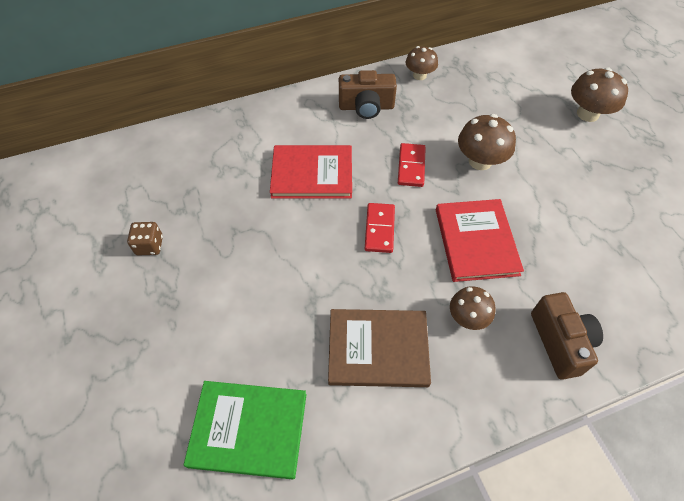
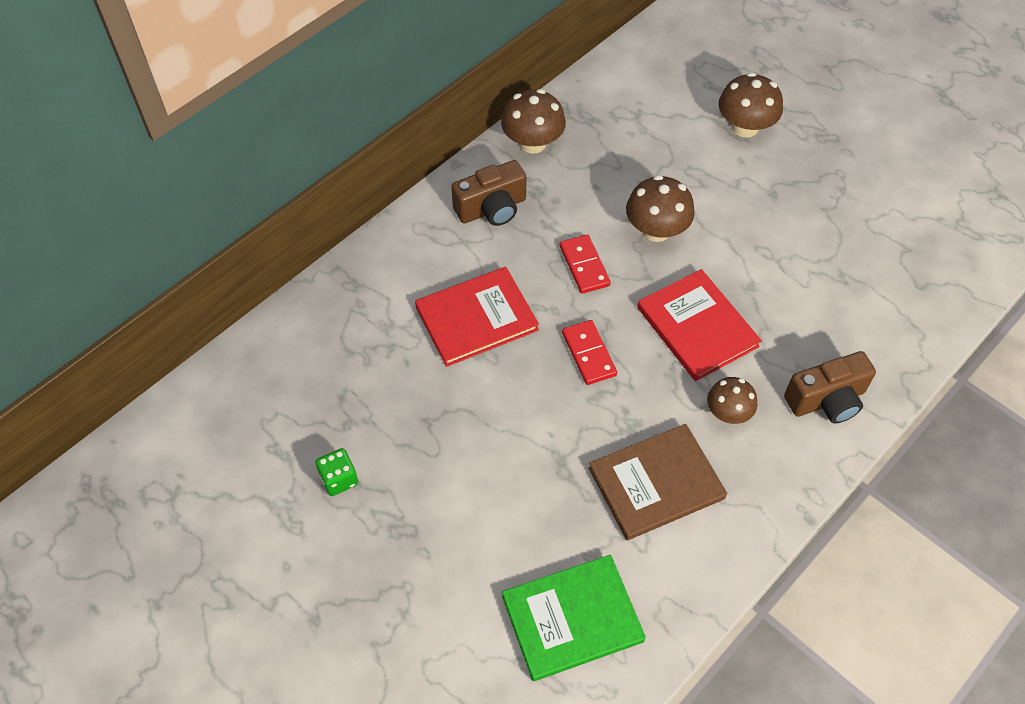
camera: 25 degrees left, 0 degrees up
brown dice [127,222,163,255] -> green dice [315,448,358,496]
brown mushroom [406,46,438,80] -> brown mushroom [501,89,566,154], size x1.51
brown camera [531,292,603,380] -> brown camera turned 105 degrees clockwise [784,351,876,424]

